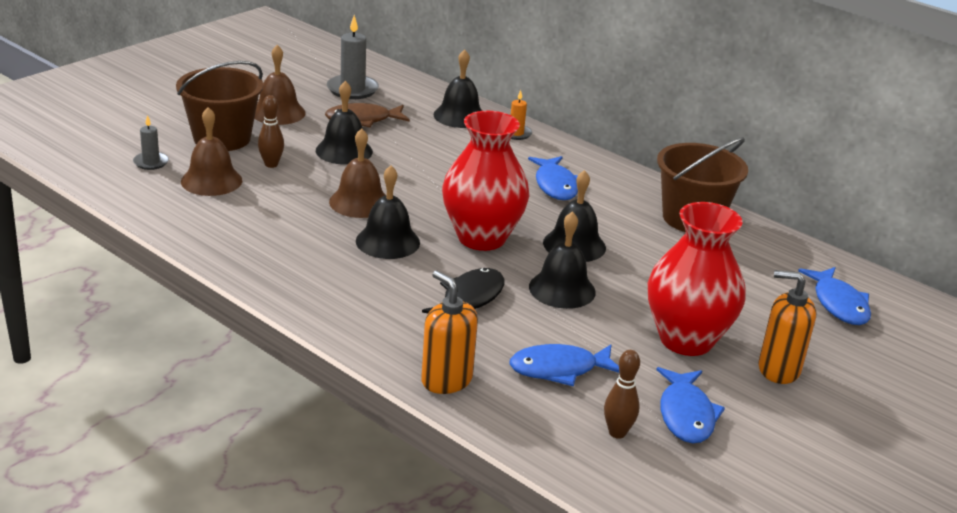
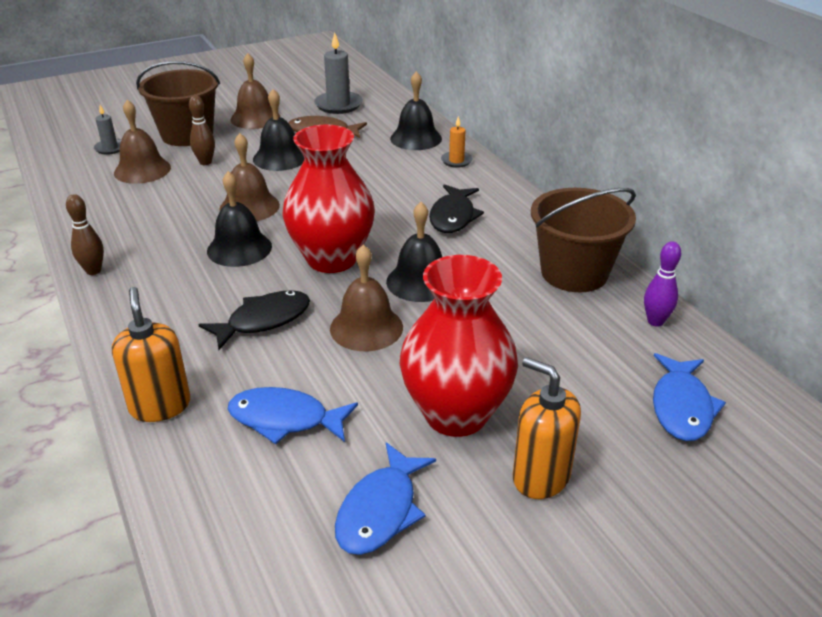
camera: 25 degrees right, 5 degrees up
blue fish [528,156,578,200] -> black fish [429,184,484,233]
black bell [529,211,596,309] -> brown bell [330,245,403,351]
brown bowling pin [604,350,640,439] -> brown bowling pin moved to [66,194,104,275]
none -> purple bowling pin [644,241,681,327]

